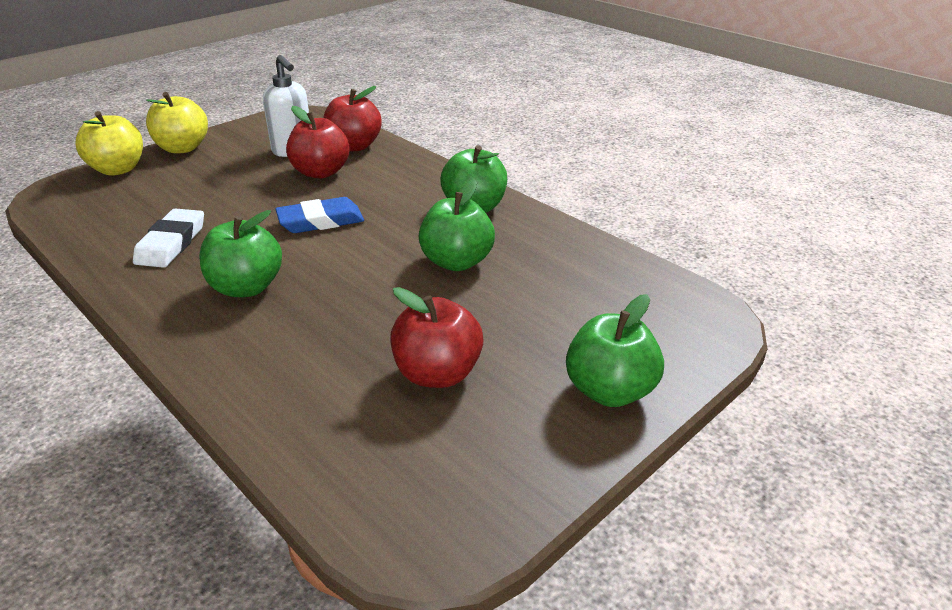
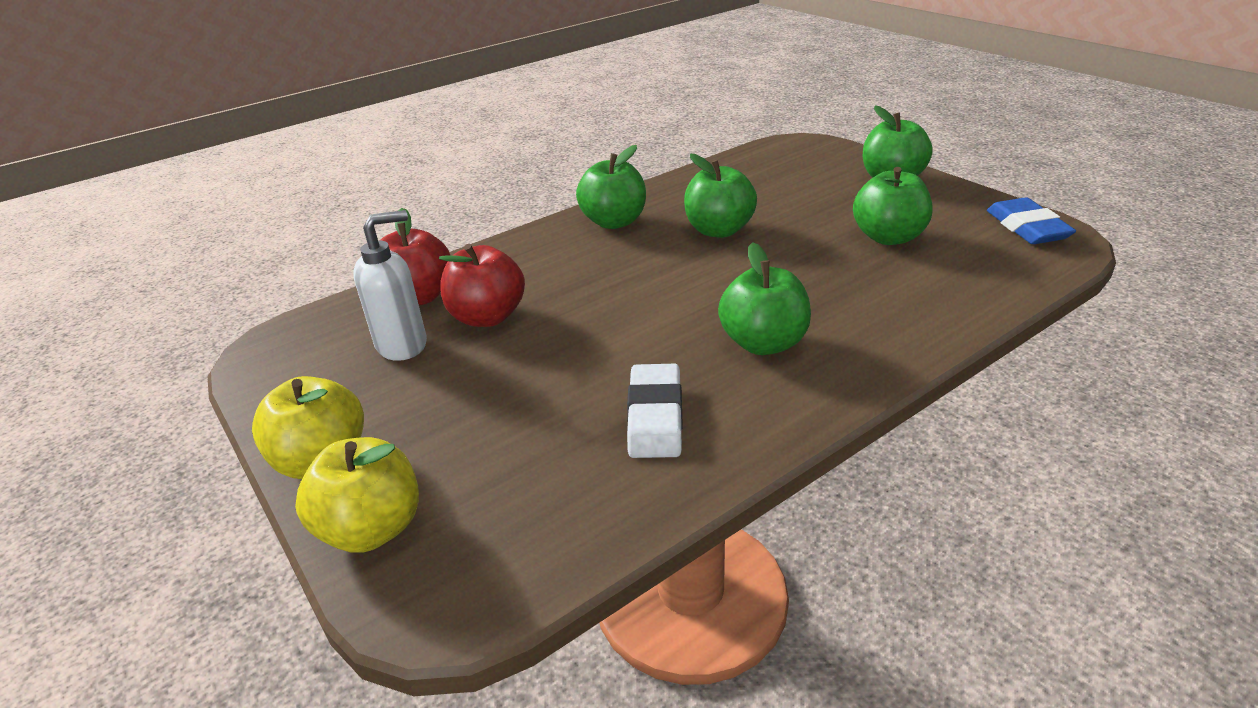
camera: 80 degrees left, 0 degrees up
white eraser [133,208,204,268] -> white eraser turned 75 degrees clockwise [627,364,683,458]
blue eraser [275,197,364,233] -> blue eraser moved to [987,197,1076,244]
red apple [390,287,484,388] -> green apple [853,167,933,245]

